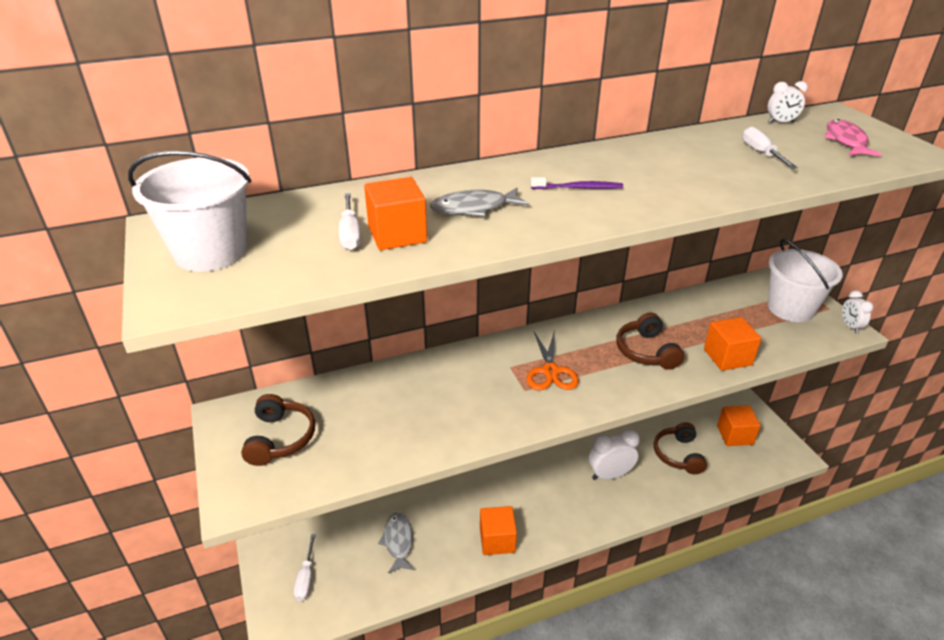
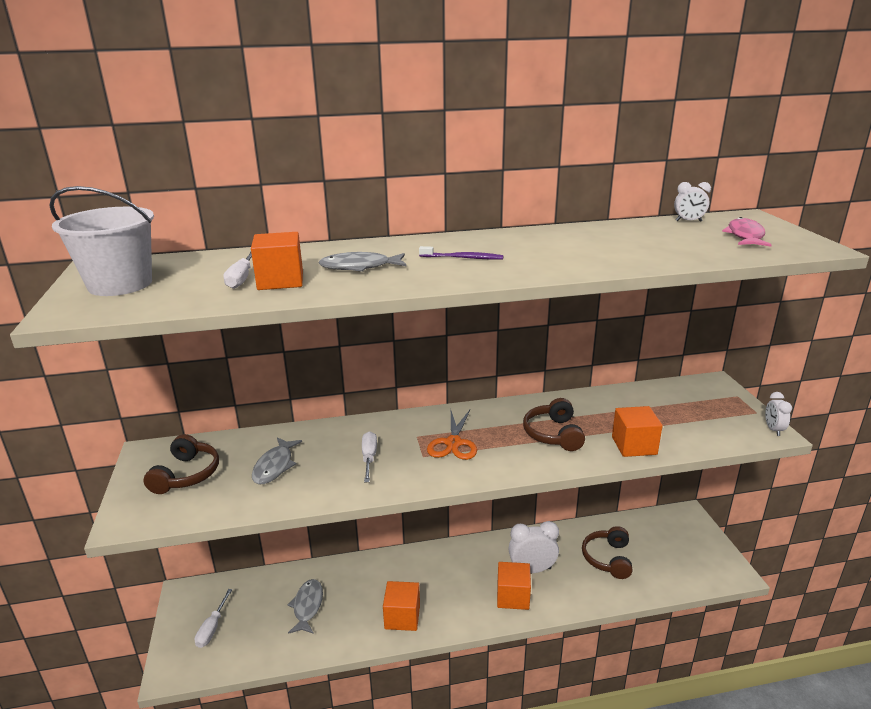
camera: 10 degrees right, 10 degrees down
orange cube [717,405,761,446] -> orange cube moved to [497,562,531,610]
white screwdriver [742,127,798,169] -> white screwdriver moved to [362,431,377,482]
white bucket [768,239,843,322] -> none
none -> grey fish [252,437,302,485]

